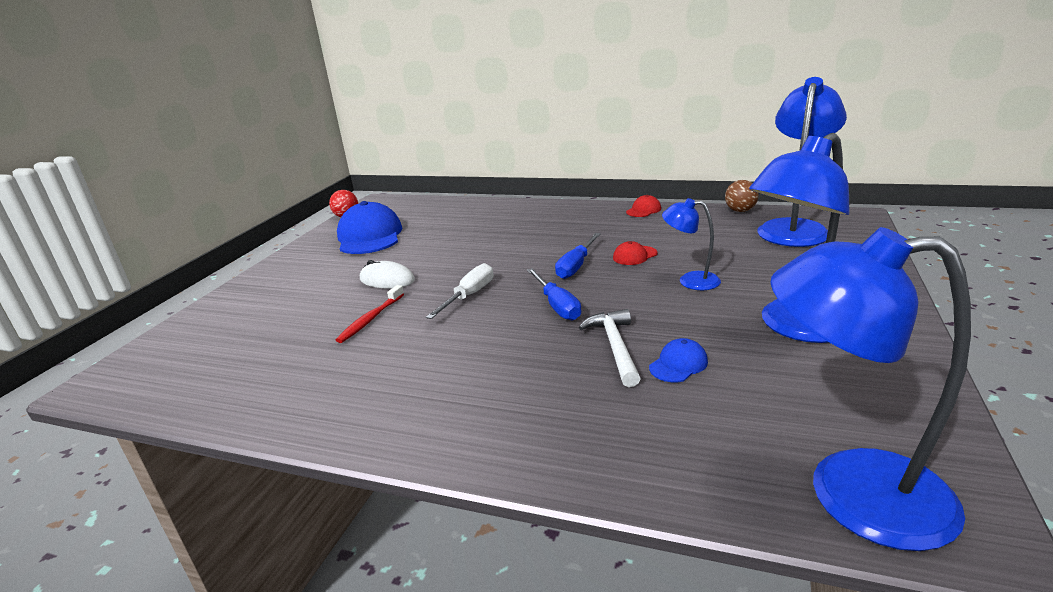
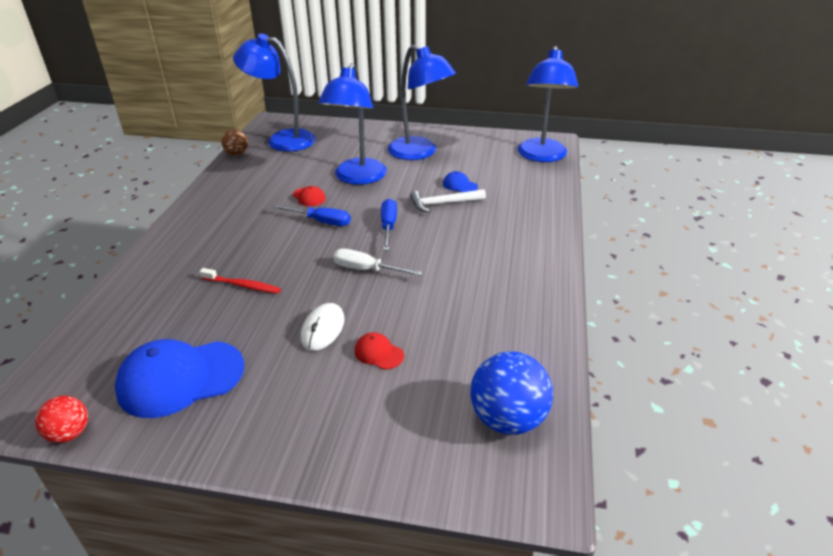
camera: 100 degrees left, 10 degrees up
red toothbrush [336,285,404,343] -> red toothbrush moved to [200,268,281,294]
blue screwdriver [527,268,581,321] -> blue screwdriver turned 60 degrees counterclockwise [381,199,397,250]
red cap [626,195,661,217] -> red cap moved to [355,332,404,370]
blue lamp [662,198,721,290] -> blue lamp [318,63,387,185], size x1.92
none -> blue ball [470,351,553,435]

